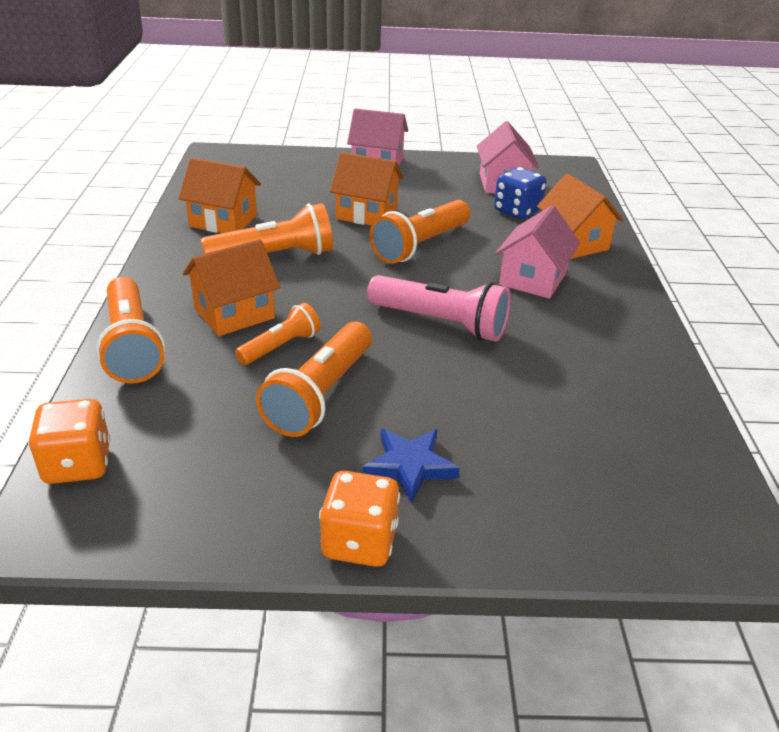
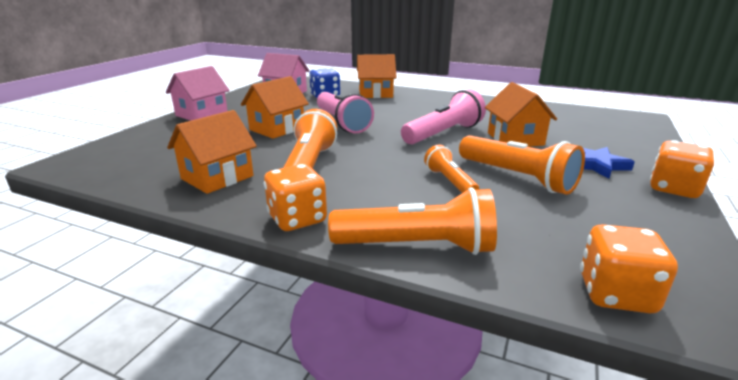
camera: 65 degrees left, 10 degrees down
orange house [183,239,281,336] -> orange house moved to [485,82,557,147]
orange flashlight [370,200,470,264] -> pink flashlight [317,92,374,133]
pink house [495,205,580,299] -> none
none -> orange dice [264,164,327,231]

